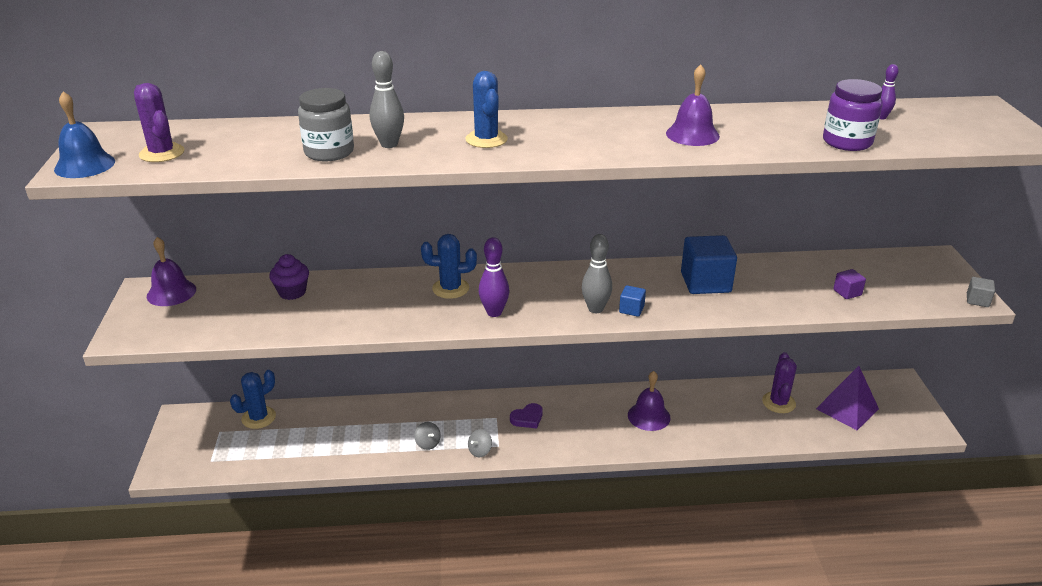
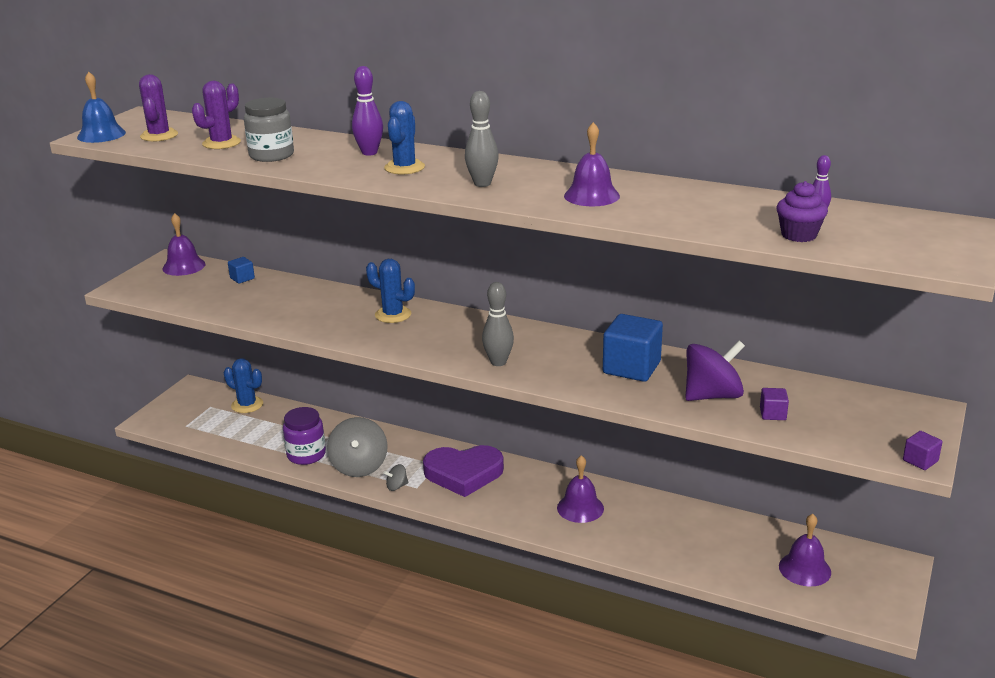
camera: 30 degrees right, 5 degrees down
blue cactus [230,370,276,429] -> blue cactus turned 45 degrees clockwise [224,358,263,413]
purple cupcake [270,254,309,300] -> purple cupcake moved to [776,181,828,242]
grey bowling pin [370,51,404,148] -> grey bowling pin moved to [465,91,499,187]
grey spinning top [414,422,441,450] -> grey spinning top [327,417,388,477], size x2.17
purple bowling pin [479,237,509,317] -> purple bowling pin moved to [352,66,383,156]
purple heart [510,403,543,428] -> purple heart [423,445,504,497], size x2.16
blue cube [619,285,646,317] -> blue cube moved to [228,257,255,283]
purple cactus [762,352,797,413] -> purple cactus moved to [192,81,241,149]
purple pyramid [816,366,879,430] -> purple bell [779,514,831,587]
purple jar [823,79,882,151] -> purple jar moved to [283,407,326,465]
grey cube [967,277,995,307] -> purple cube [903,431,942,470]
none -> purple spinning top [685,341,745,401]

